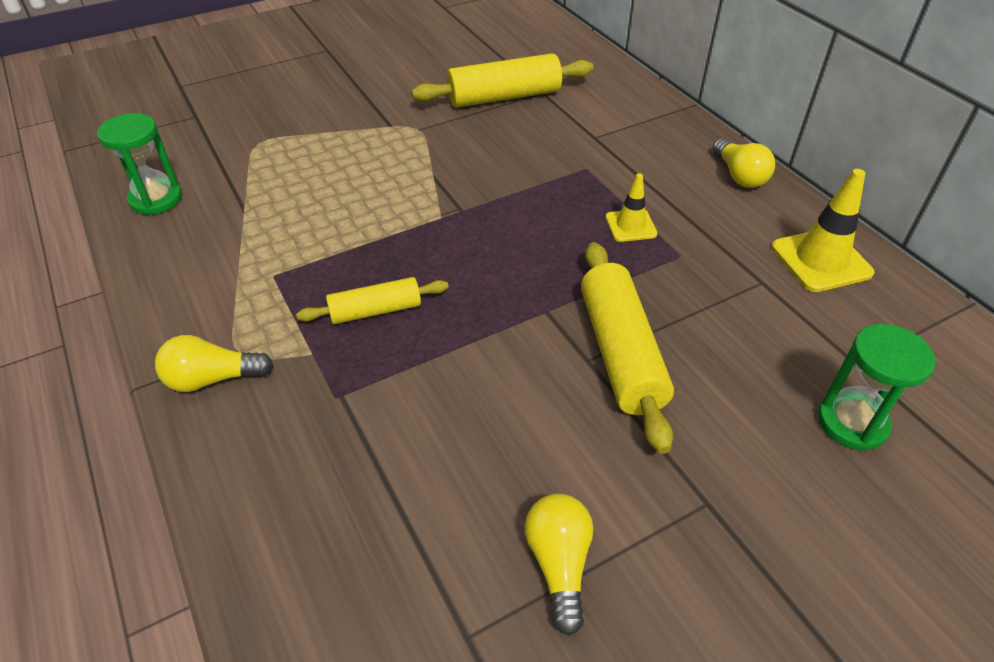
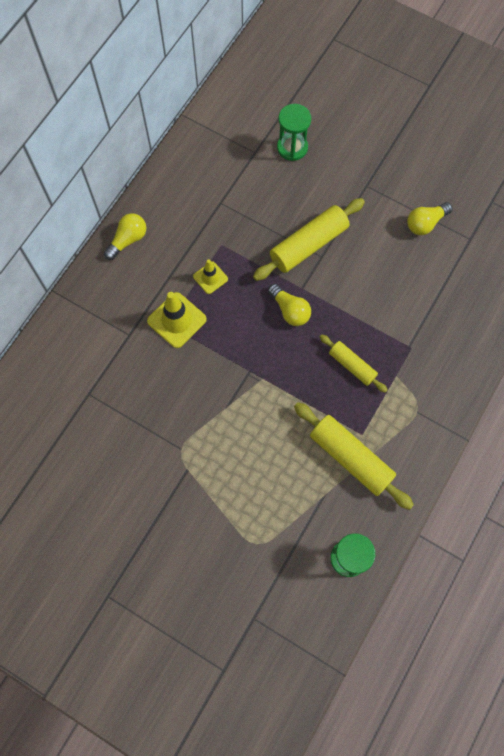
camera: 120 degrees left, 25 degrees up
yellow light bulb [155,335,273,392] -> yellow light bulb moved to [268,284,311,326]
yellow rolling pin [412,53,594,108] -> yellow rolling pin moved to [294,402,414,510]
yellow traffic cone [771,169,874,292] -> yellow traffic cone moved to [147,292,207,348]

